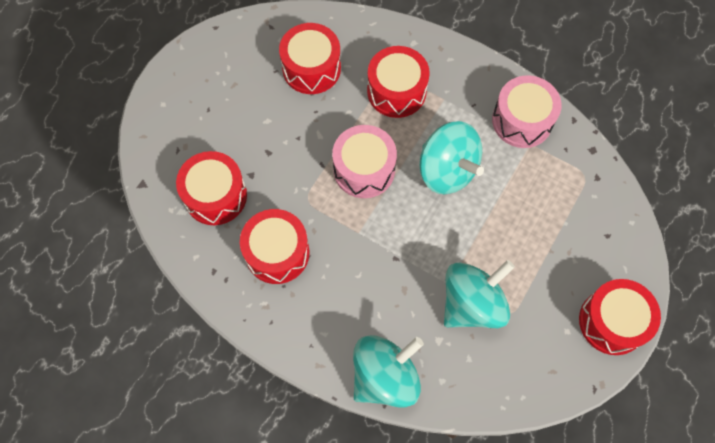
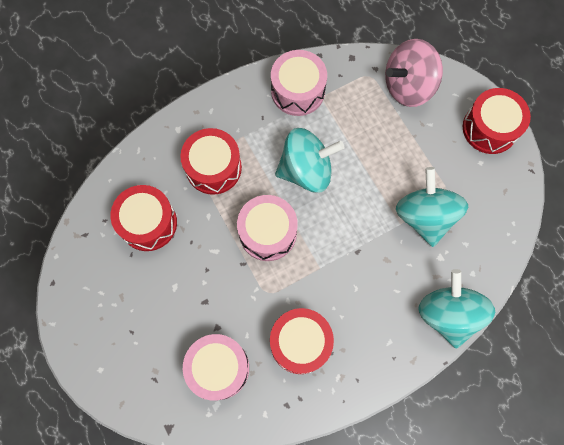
camera: 60 degrees left, 5 degrees up
red drum [176,151,247,225] -> pink drum [183,334,249,401]
none -> pink spinning top [385,39,443,107]

